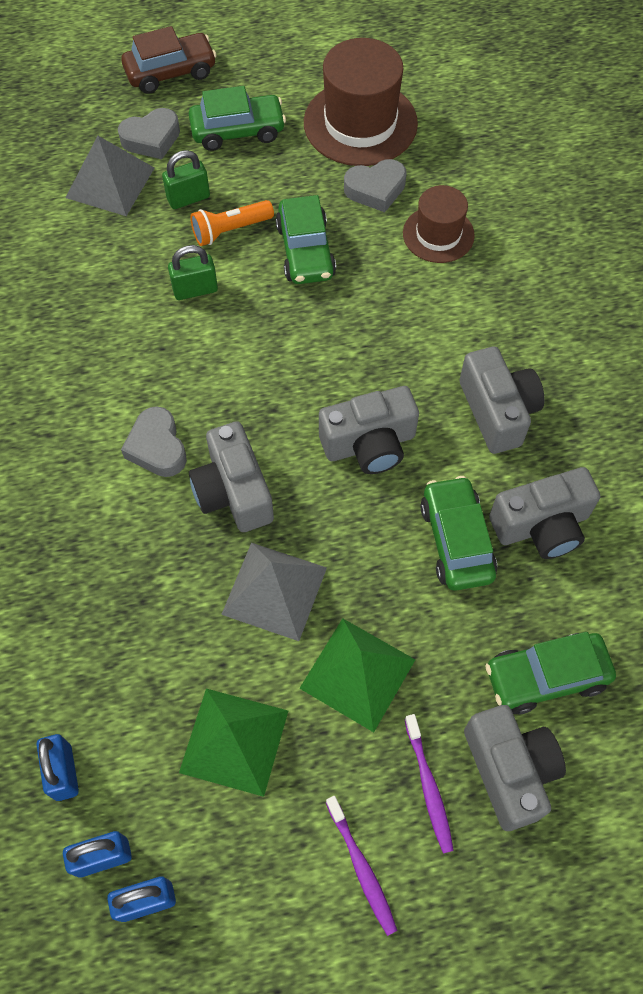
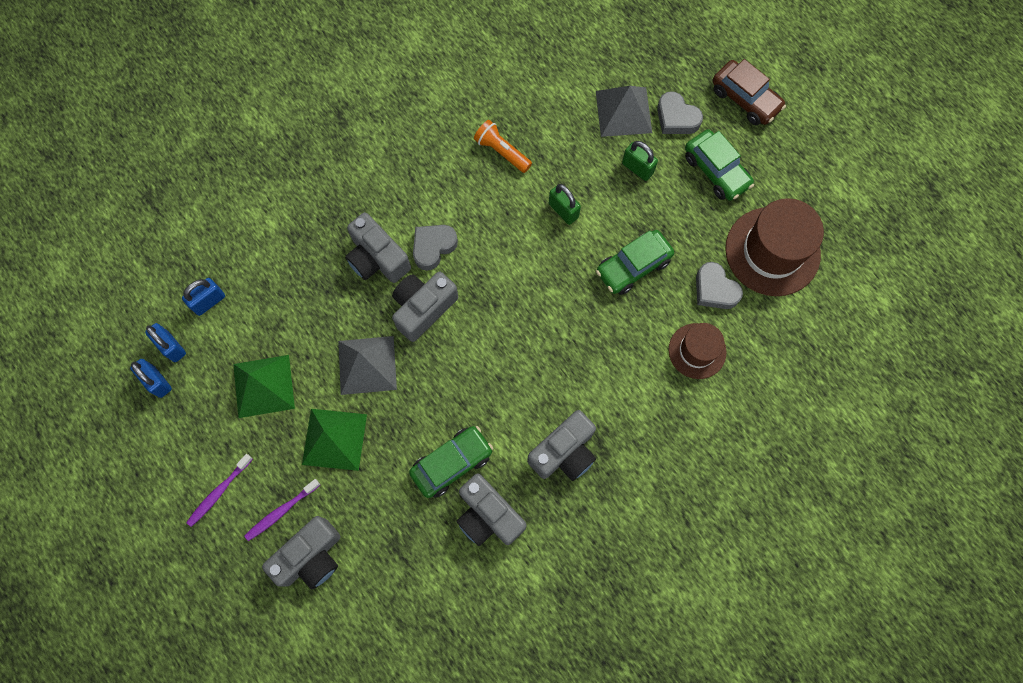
camera: 65 degrees right, 10 degrees up
orange flashlight [190,200,274,246] -> orange flashlight moved to [474,120,532,173]
grey camera [319,386,419,474] -> grey camera moved to [345,212,411,283]
green car [485,632,616,714] -> none

